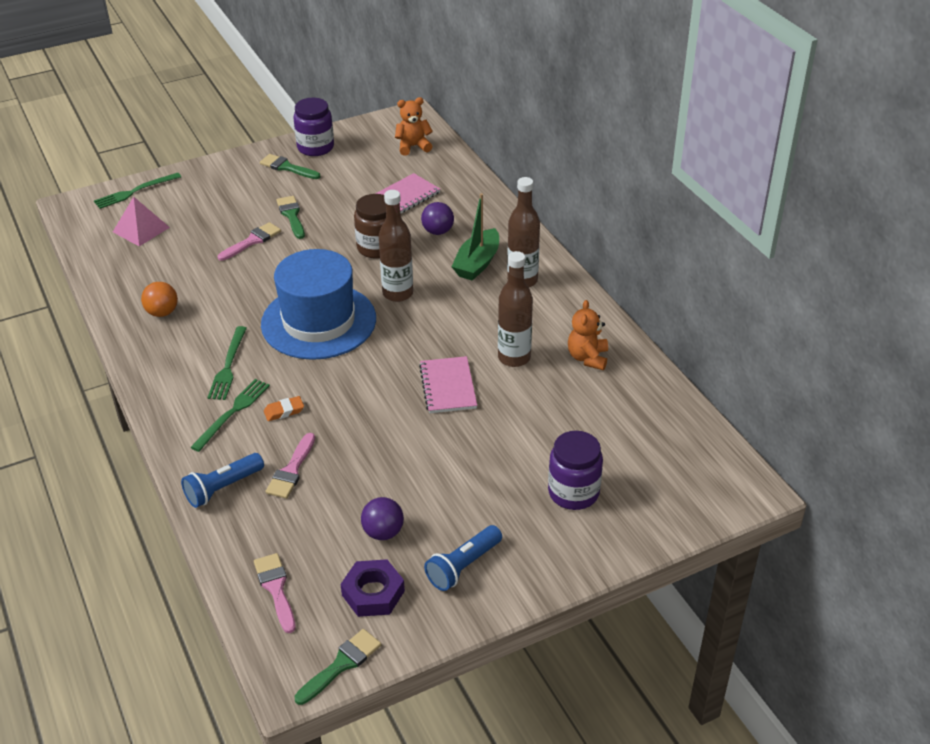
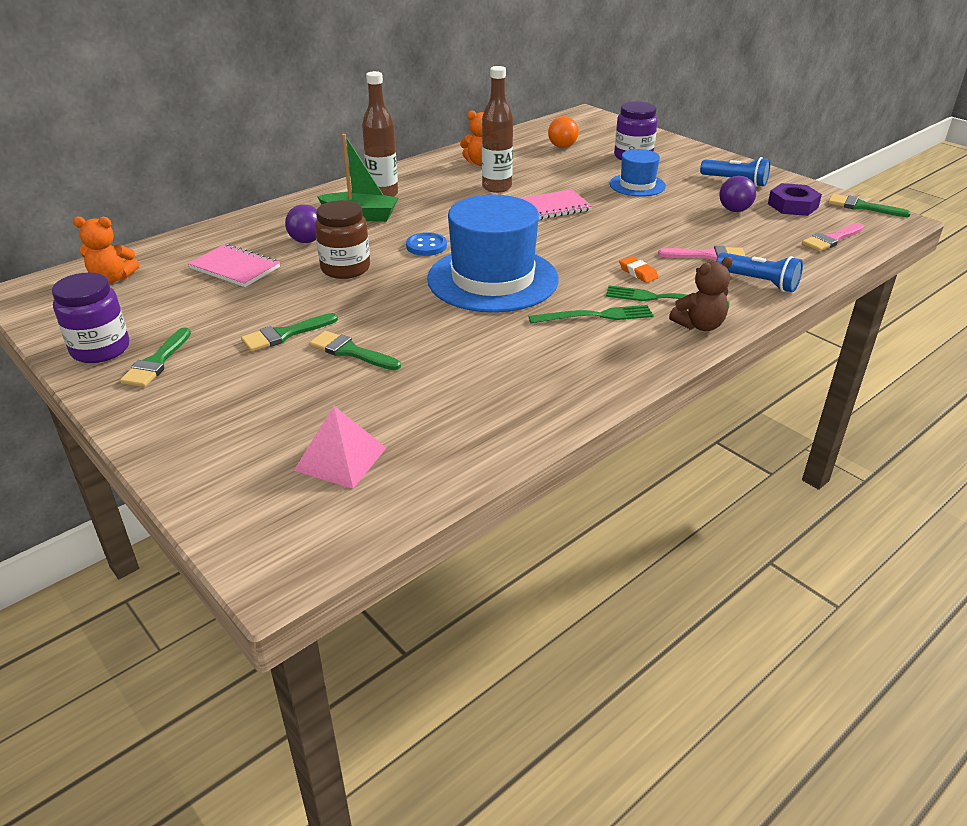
camera: 105 degrees left, 5 degrees down
green fork [94,173,181,209] -> none
orange ball [141,282,178,317] -> orange ball moved to [548,116,579,148]
pink brush [218,222,281,261] -> green brush [309,331,401,370]
brown bottle [379,190,413,302] -> blue button [406,232,447,256]
orange teddy bear [395,97,433,156] -> orange teddy bear turned 60 degrees counterclockwise [73,217,139,284]
none -> blue hat [610,149,666,197]
none -> brown teddy bear [669,257,733,331]

